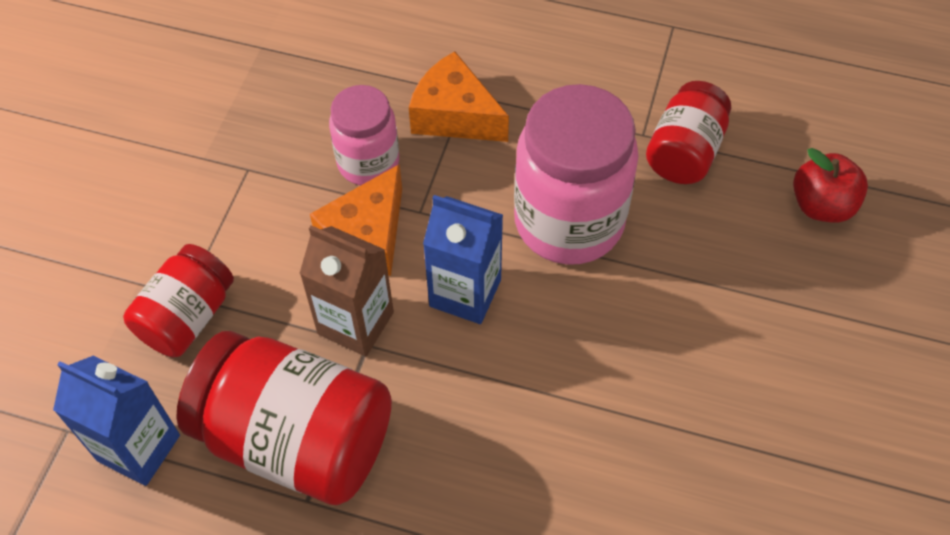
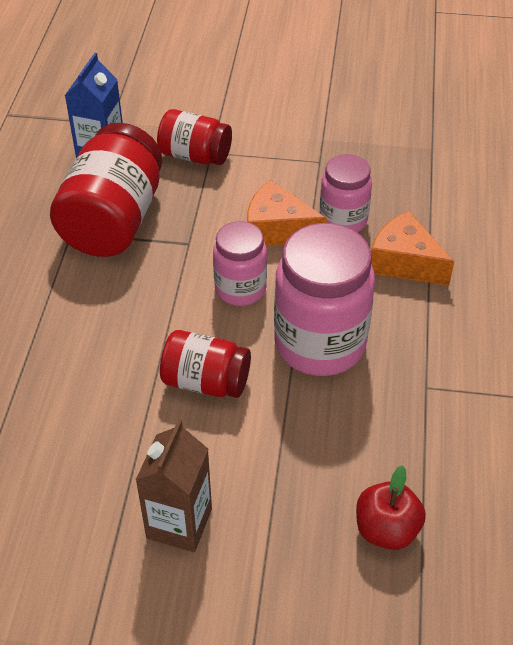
camera: 80 degrees right, 10 degrees down
brown carton [299,225,394,357] -> brown carton moved to [136,420,212,552]
orange cheese [409,51,509,142] -> orange cheese turned 75 degrees counterclockwise [371,211,454,286]
blue carton [423,195,503,324] -> pink jar [213,221,267,306]
red jar [646,81,731,184] -> red jar moved to [160,330,251,398]

